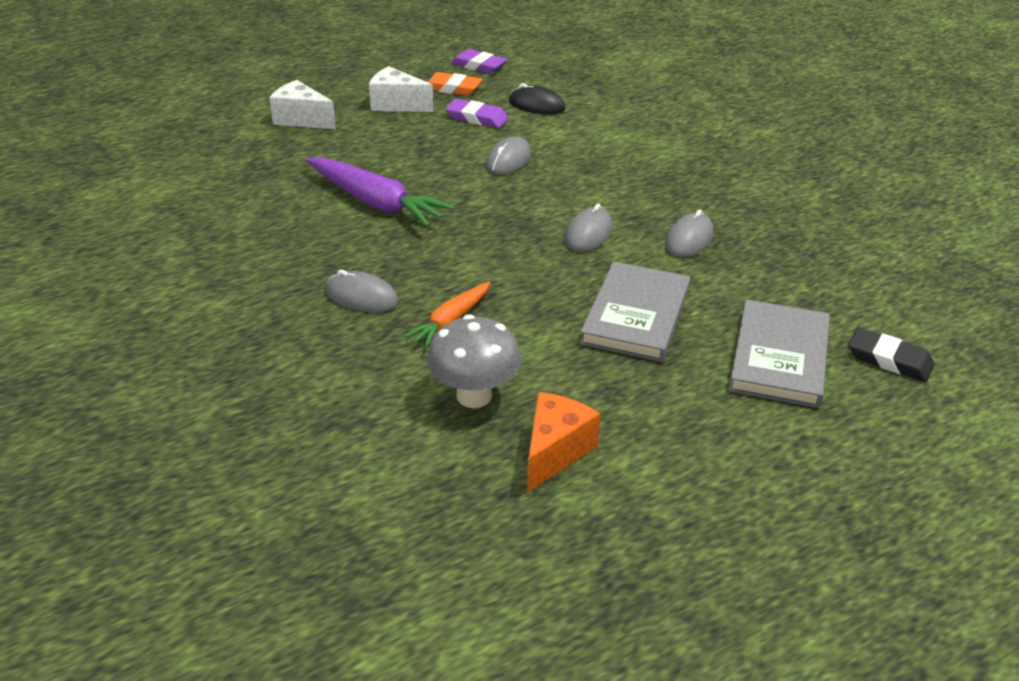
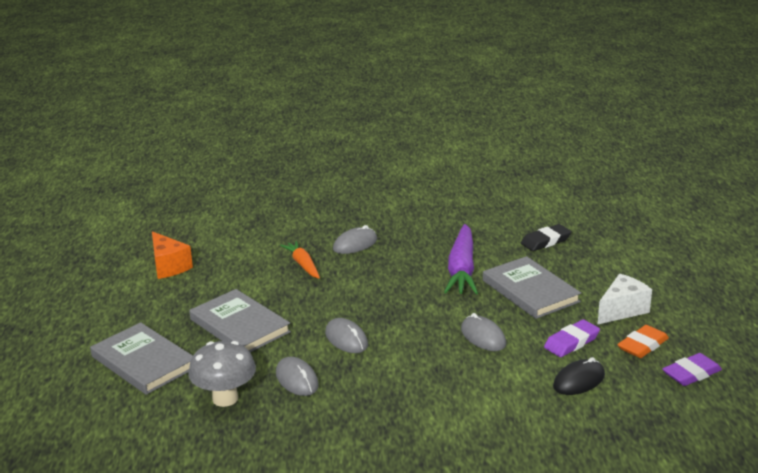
camera: 120 degrees right, 10 degrees down
white cheese [269,80,336,129] -> none
purple carrot [306,157,455,227] -> purple carrot turned 60 degrees counterclockwise [444,224,478,294]
grey mushroom [426,314,521,408] -> grey mushroom moved to [188,341,256,407]
black eraser [848,328,935,382] -> black eraser moved to [521,224,571,251]
none -> grey book [483,256,581,319]

